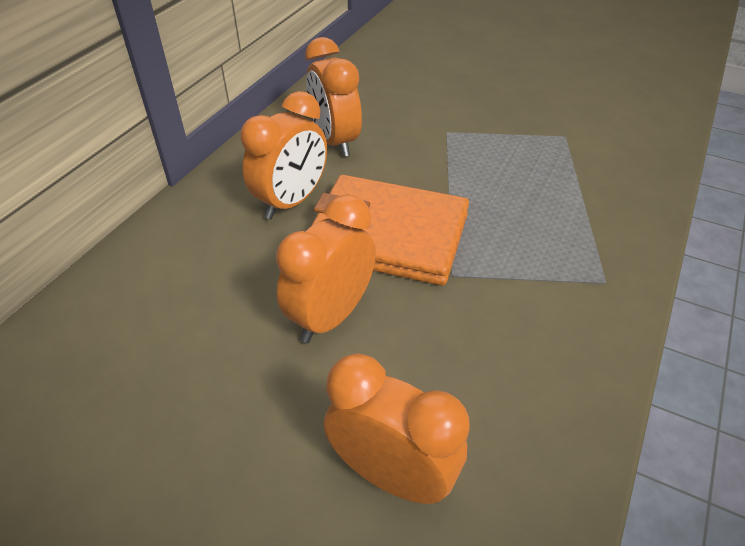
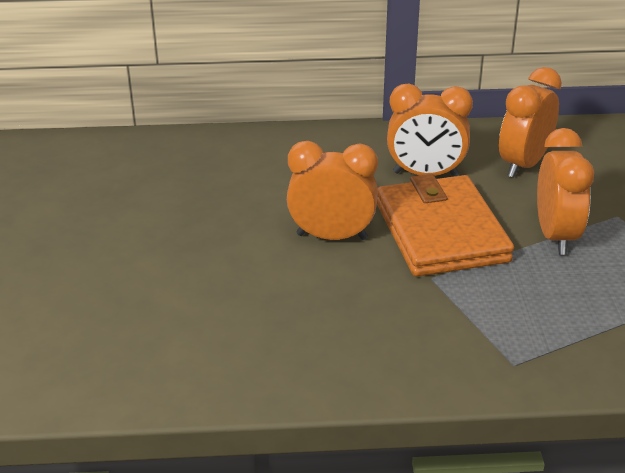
camera: 60 degrees right, 10 degrees down
orange clock [324,353,470,504] -> orange clock moved to [537,128,594,255]

